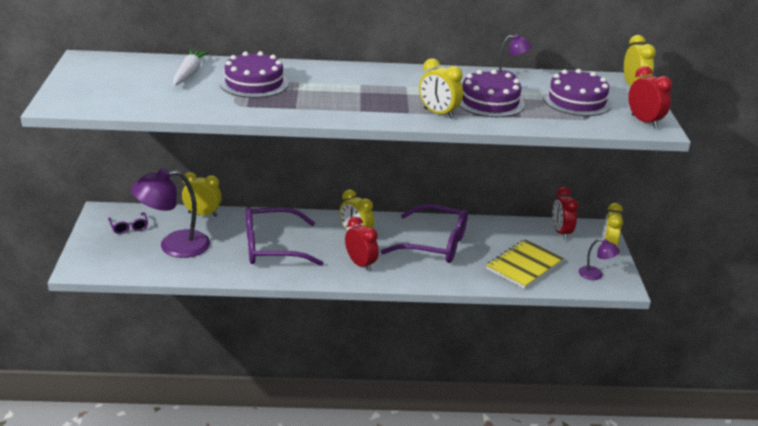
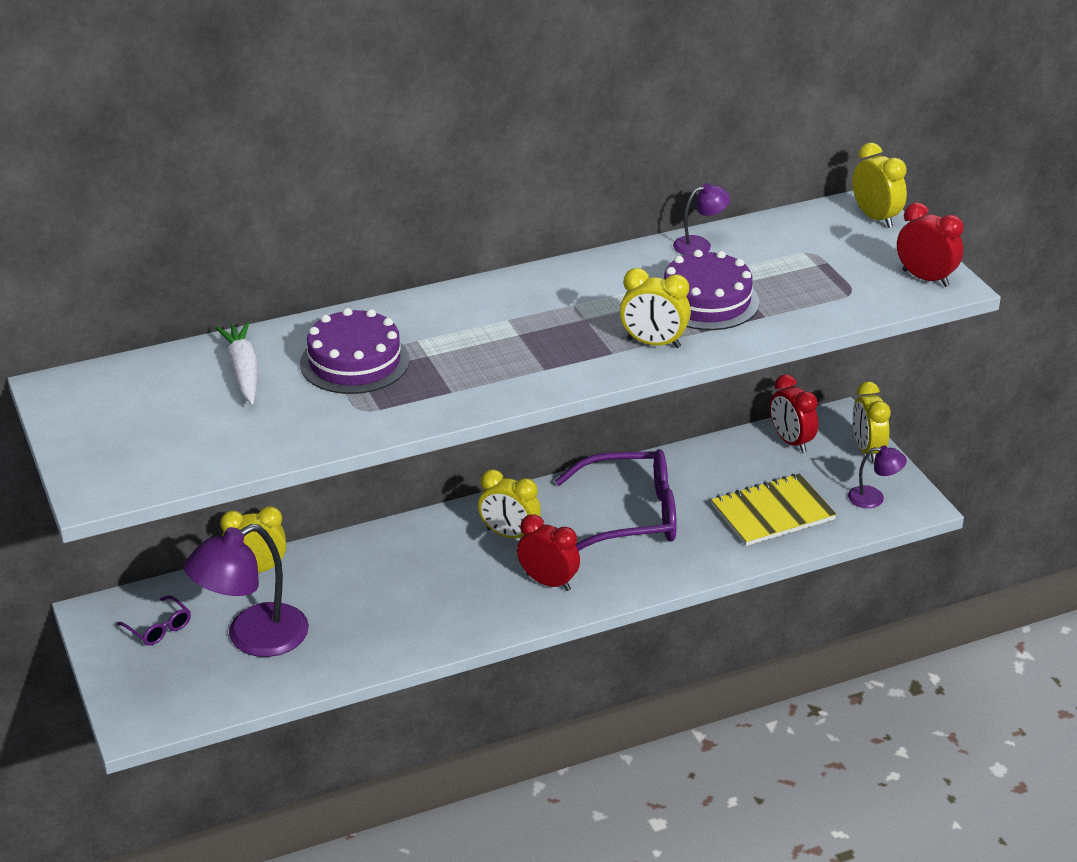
camera: 20 degrees left, 5 degrees up
purple glasses [246,207,324,266] -> none
yellow notebook [486,239,564,289] -> yellow notebook turned 45 degrees clockwise [711,474,837,546]
purple cake [543,69,612,116] -> none

